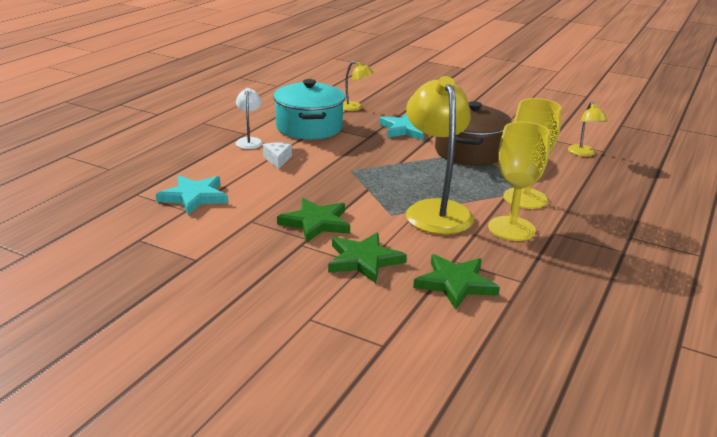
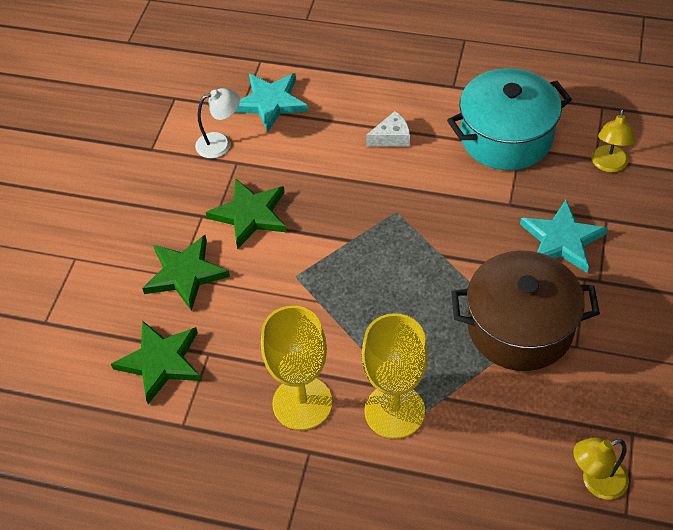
camera: 80 degrees right, 25 degrees up
white lamp [236,88,263,149] -> white lamp moved to [195,88,240,158]
yellow lamp [406,76,474,234] -> none

